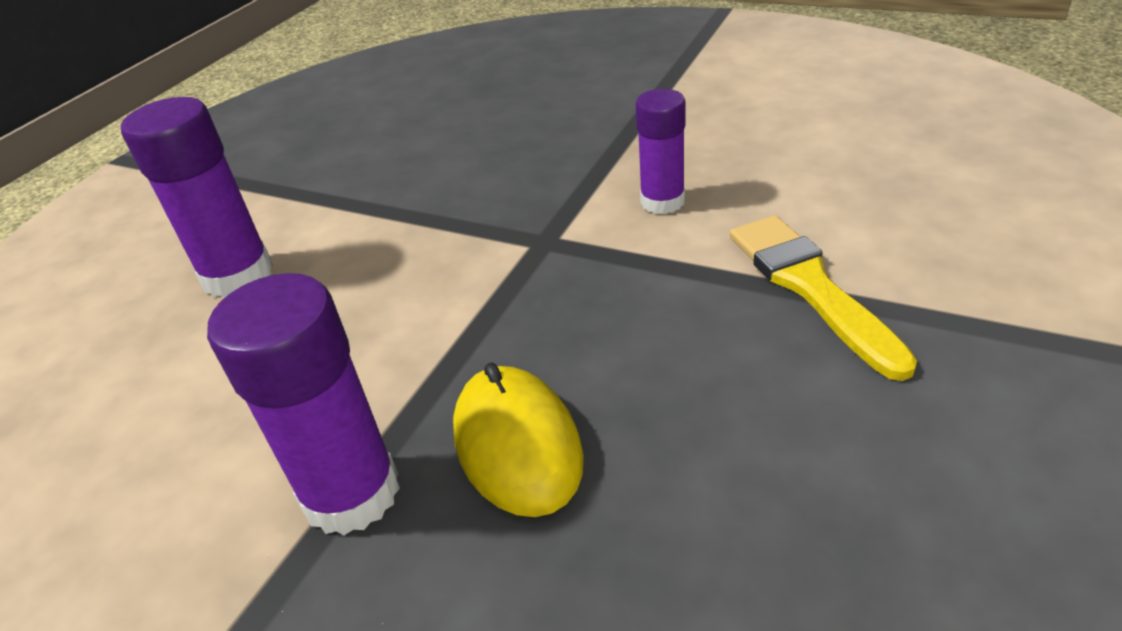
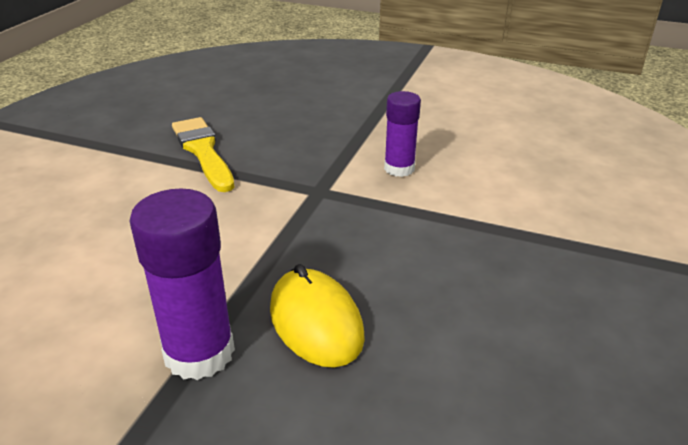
camera: 10 degrees left, 5 degrees down
purple glue stick [121,97,274,298] -> none
yellow brush [730,215,917,381] -> yellow brush moved to [172,117,235,192]

